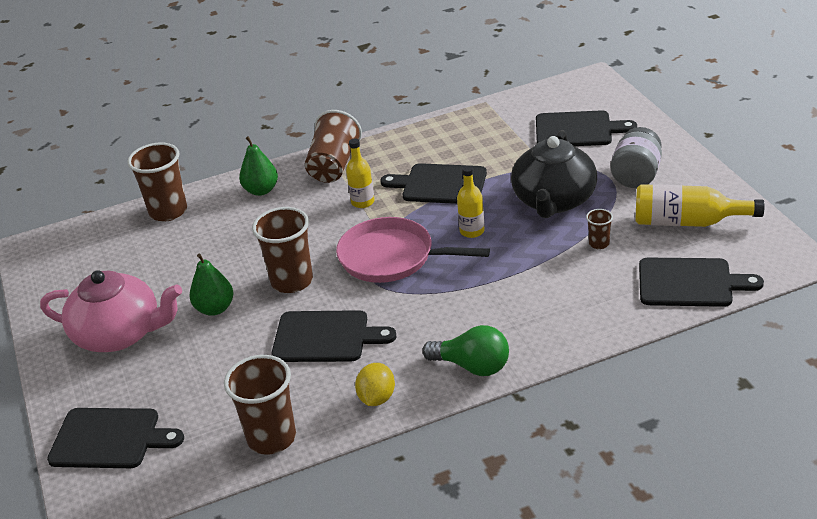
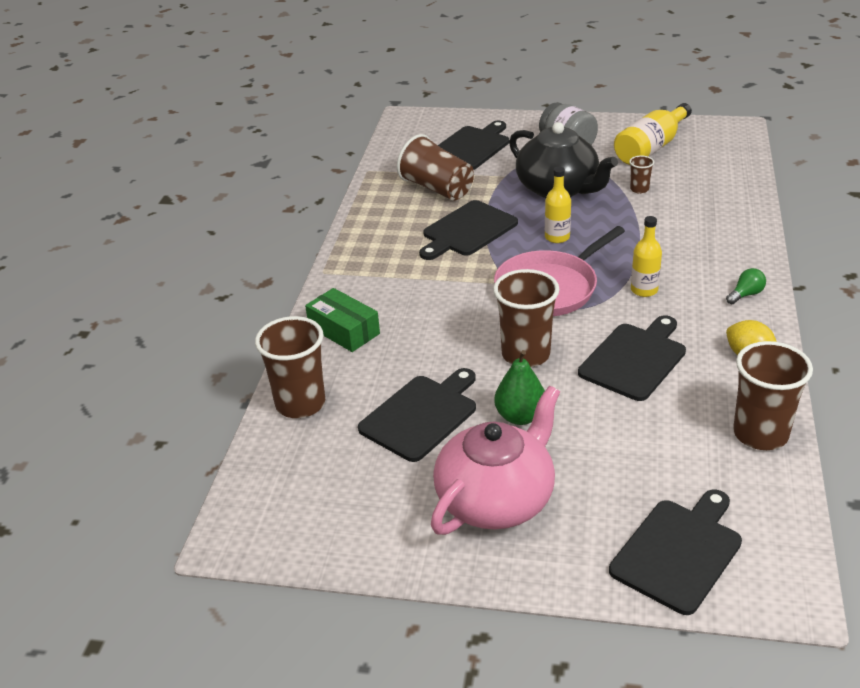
camera: 60 degrees left, 0 degrees up
green pear [239,136,278,196] -> green box [305,288,380,352]
brown cup [305,110,362,183] -> brown cup moved to [397,134,474,200]
yellow bottle [346,138,375,208] -> yellow bottle moved to [631,216,662,297]
green light bulb [422,325,509,376] -> green light bulb [726,268,766,304], size x0.55
black cutting board [639,258,764,307] -> black cutting board moved to [358,368,476,462]

